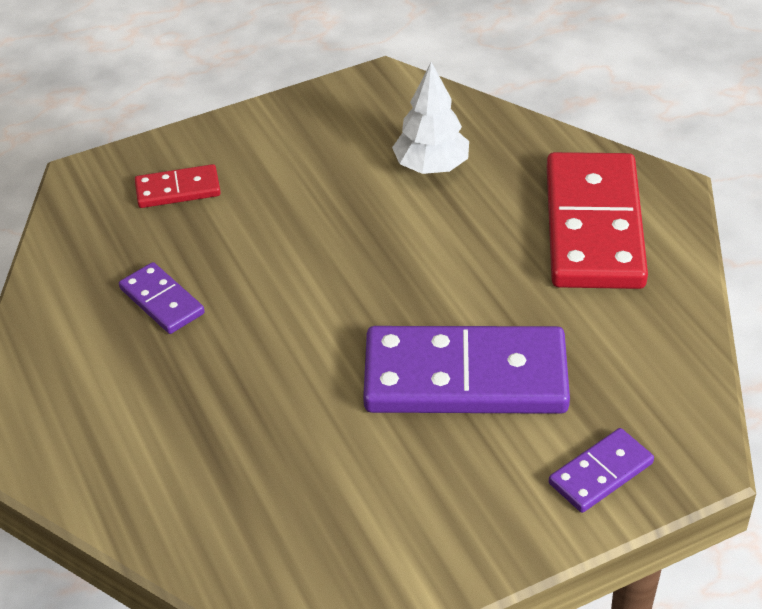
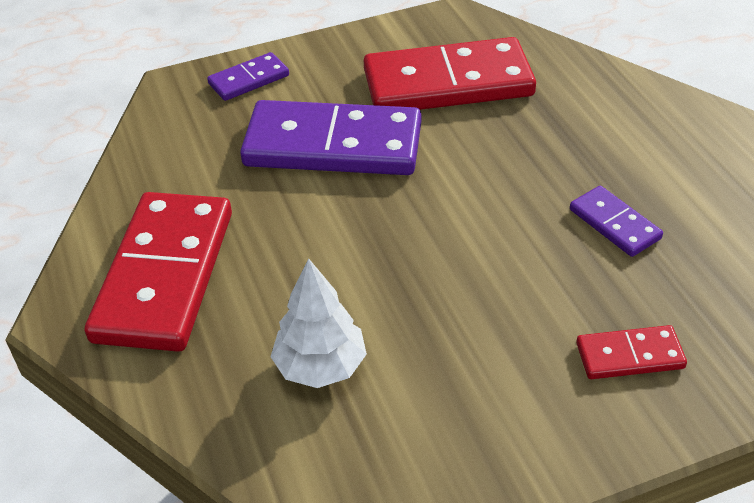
camera: 175 degrees left, 0 degrees up
none -> red domino [364,37,536,110]

